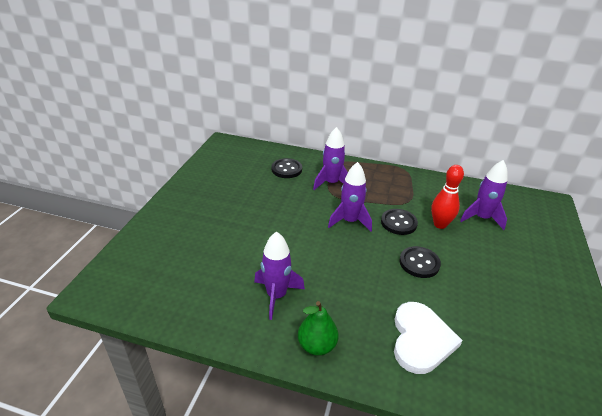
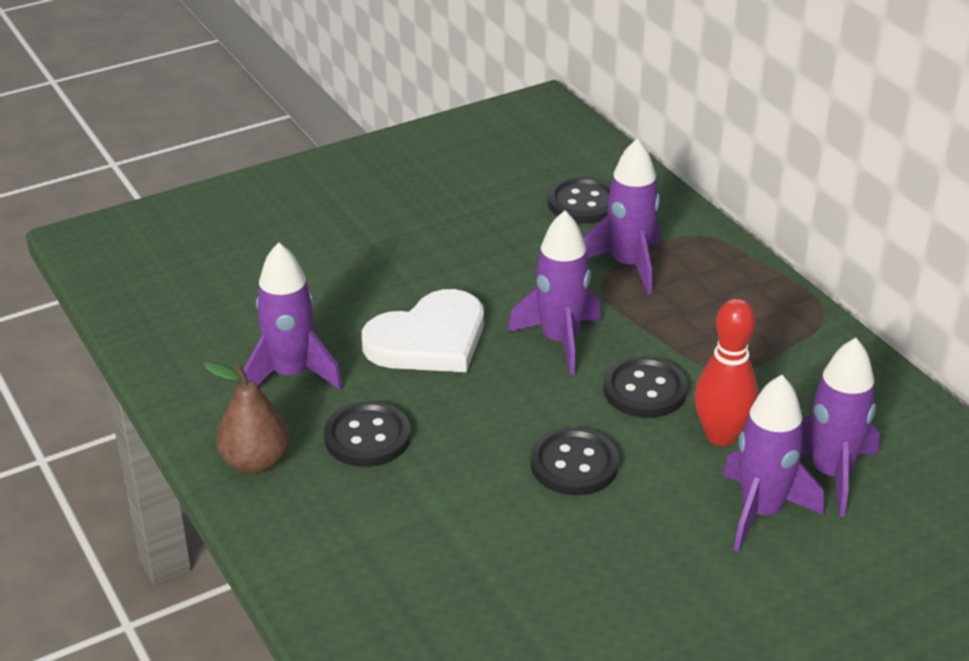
camera: 45 degrees right, 0 degrees up
green pear [298,301,339,356] -> brown pear [204,362,290,474]
white heart [394,302,463,374] -> white heart moved to [362,289,484,372]
none -> black button [324,401,411,467]
none -> purple rocket [723,375,824,552]

